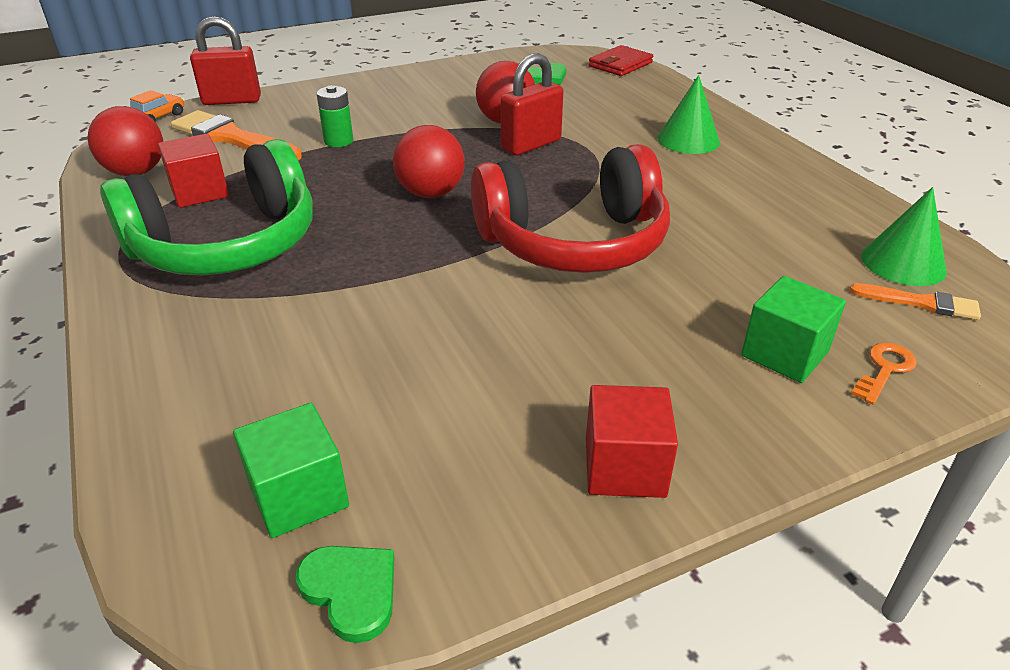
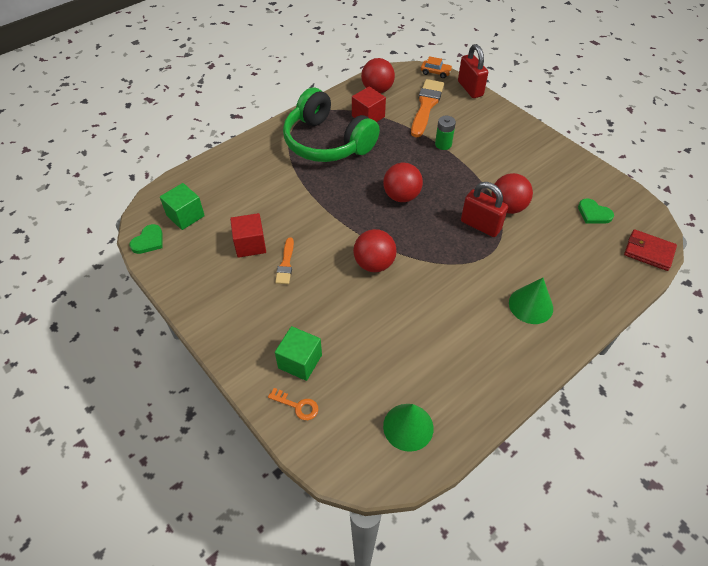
camera: 75 degrees right, 15 degrees up
red headphones [471,144,670,273] -> red ball [353,229,397,272]
red cube [586,385,678,498] -> red cube moved to [230,213,266,258]
orange brush [850,283,981,320] -> orange brush moved to [275,237,294,284]

